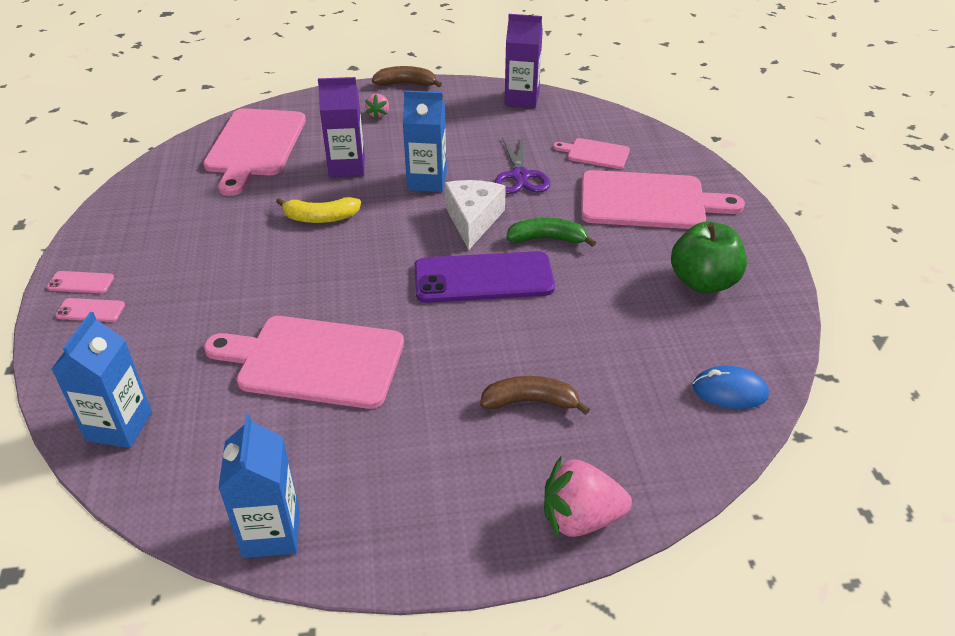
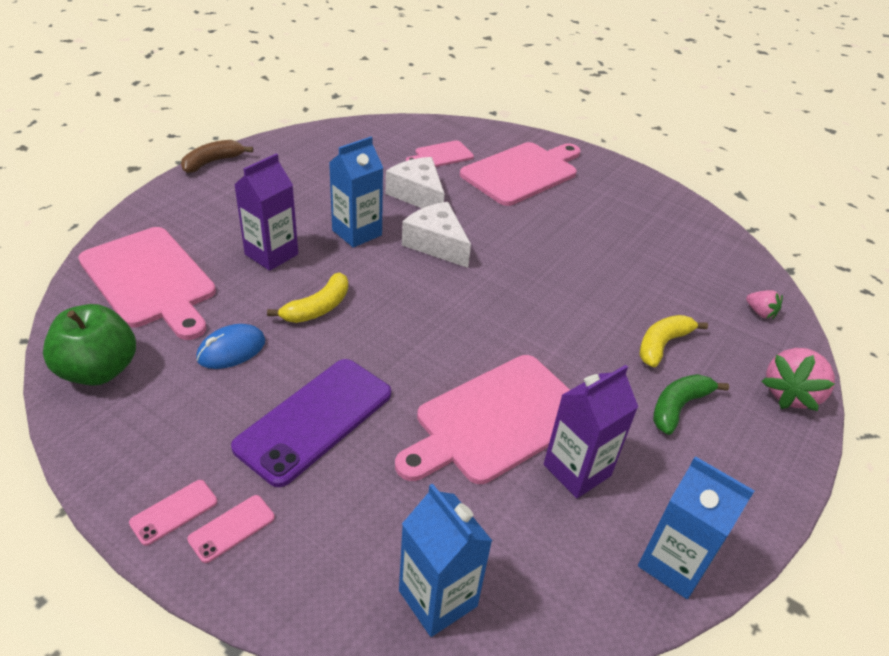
camera: 50 degrees left, 0 degrees up
pink strawberry [365,94,389,120] -> pink strawberry moved to [746,290,783,319]
purple phone [414,251,555,303] -> purple phone moved to [231,359,391,487]
brown banana [480,376,590,415] -> yellow banana [639,315,708,367]
purple scissors [495,136,550,194] -> white cheese [386,157,445,208]
purple carton [505,14,543,108] -> purple carton moved to [544,365,638,498]
green banana [506,218,596,247] -> green banana moved to [653,374,729,435]
green apple [671,221,747,293] -> green apple moved to [43,304,136,386]
blue mouse [693,366,769,409] -> blue mouse moved to [196,324,265,369]

